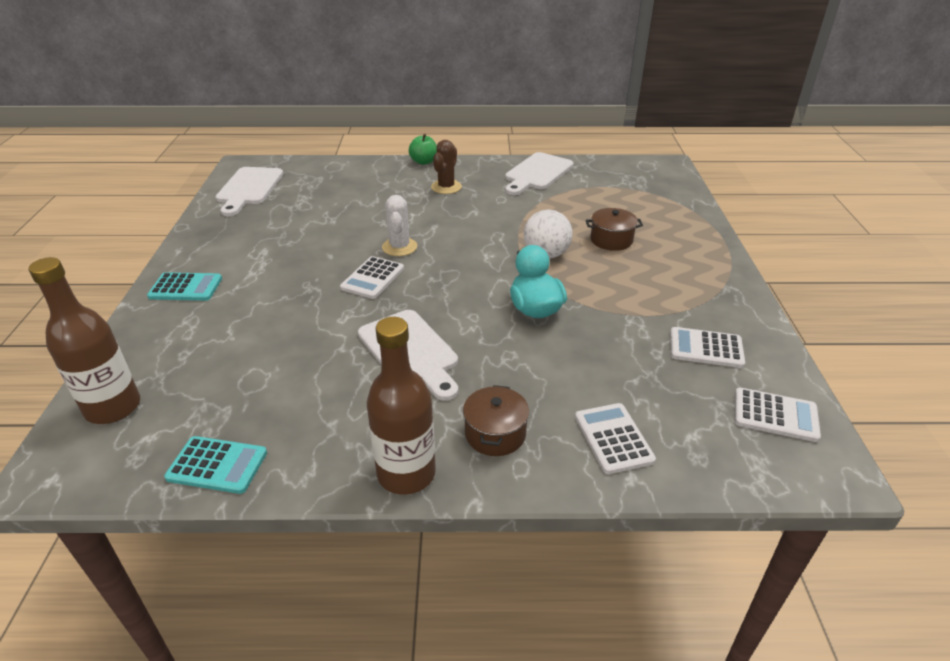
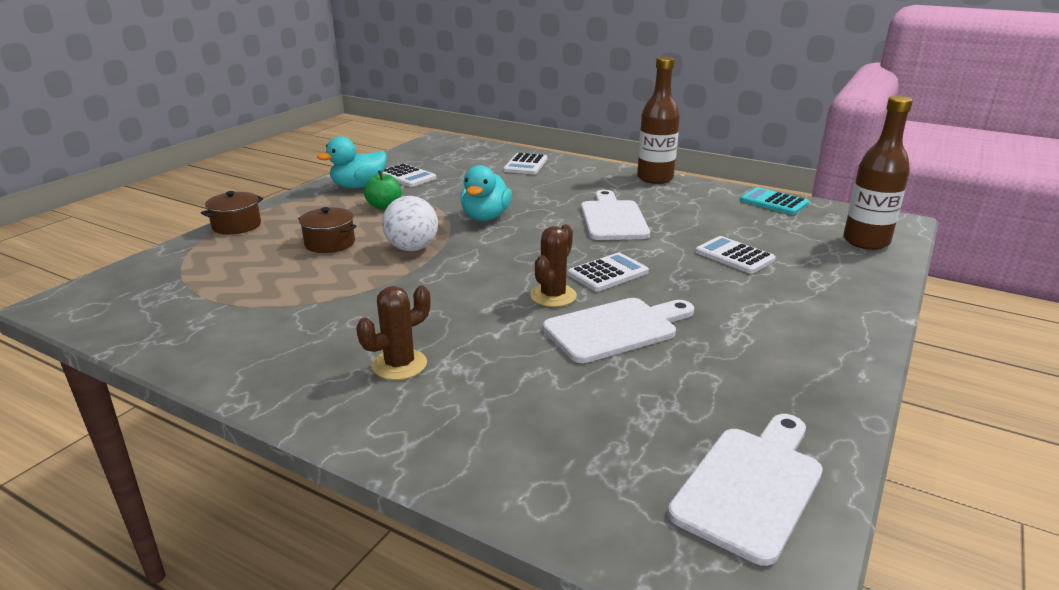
camera: 150 degrees left, 10 degrees down
turquoise calculator [147,272,222,301] -> none
white cactus [382,195,418,256] -> brown cactus [530,225,577,307]
green apple [409,134,437,165] -> green apple moved to [364,170,401,210]
brown pot [463,385,529,456] -> brown pot moved to [201,191,263,235]
white cutting board [505,152,574,195] -> white cutting board moved to [543,298,694,363]
white calculator [735,388,821,442] -> white calculator moved to [695,236,776,274]
none -> turquoise duck [317,136,387,188]

